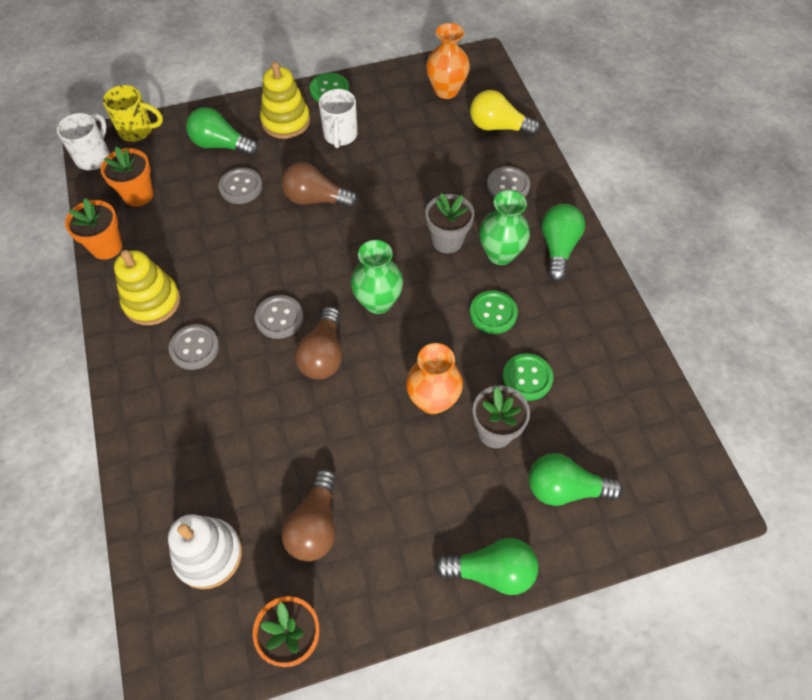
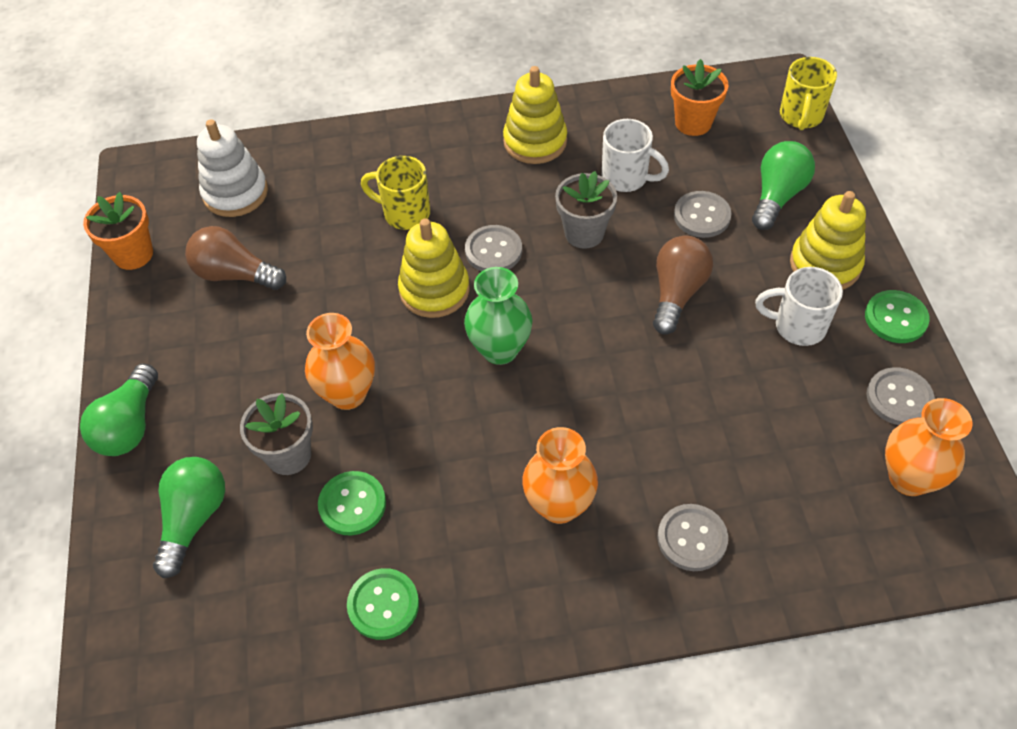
camera: 100 degrees right, 5 degrees down
white mug [57,113,110,170] -> white mug moved to [602,119,669,192]
orange flower pot [65,198,122,260] -> none
grey button [169,324,219,370] -> grey button moved to [866,367,935,425]
brown light bulb [295,307,342,380] -> yellow stacking toy [398,218,470,318]
grey flower pot [425,193,474,253] -> grey flower pot moved to [555,171,617,249]
yellow light bulb [470,90,540,136] -> none
green button [470,290,518,334] -> green button moved to [347,568,419,640]
green vase [479,190,530,265] -> orange vase [522,427,598,524]
green light bulb [541,204,585,282] -> none
none -> yellow mug [361,156,430,230]

